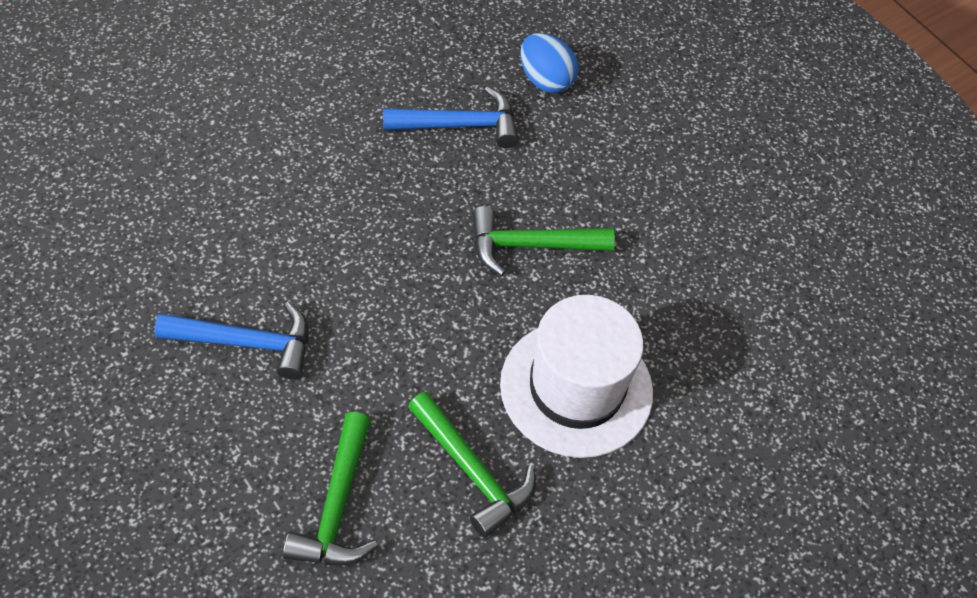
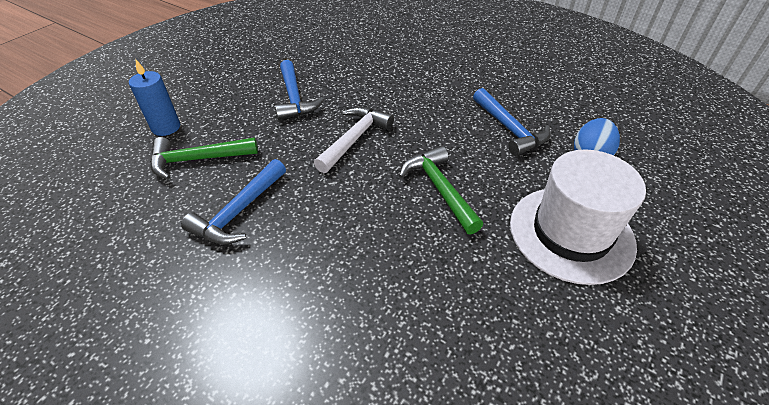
camera: 75 degrees right, 10 degrees down
green hammer [408,391,536,538] -> blue hammer [181,159,286,245]
white hat [500,295,653,458] -> white hat moved to [510,149,646,285]
none -> blue candle [129,60,180,136]
none -> white hammer [314,107,394,173]

